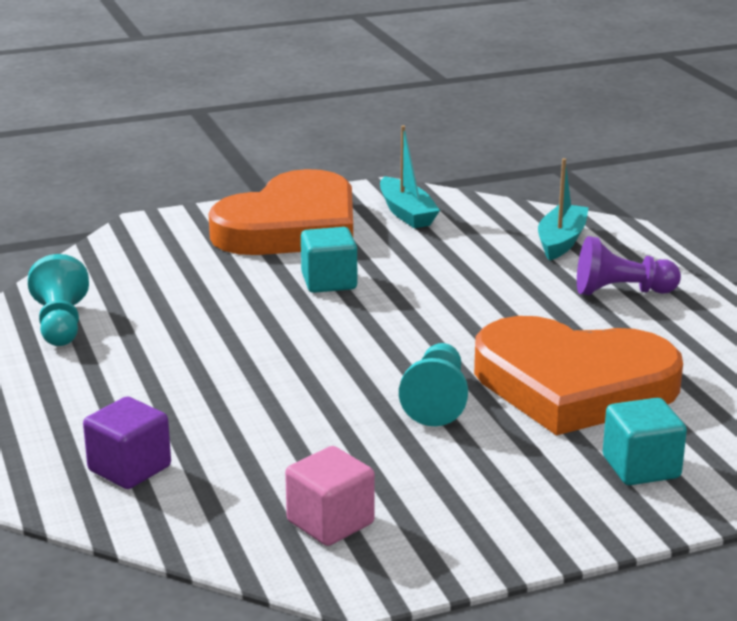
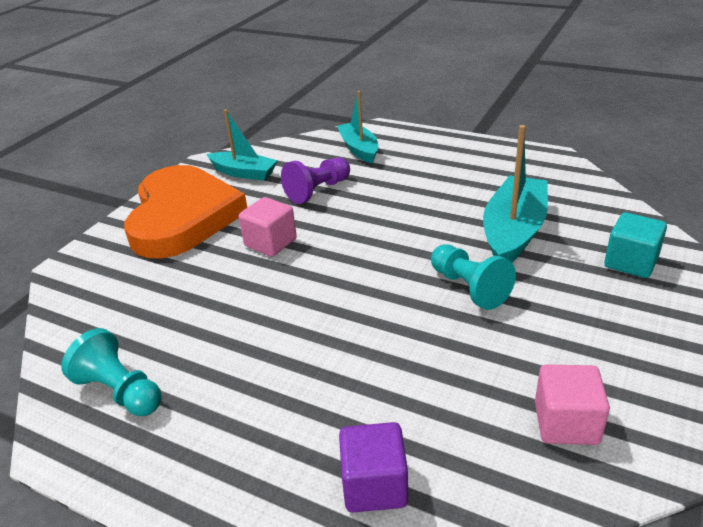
camera: 40 degrees left, 10 degrees up
turquoise cube [301,227,357,293] -> pink cube [239,197,297,257]
orange heart [474,316,683,436] -> turquoise boat [483,125,548,262]
purple pawn [577,236,681,295] -> purple pawn moved to [281,157,350,204]

